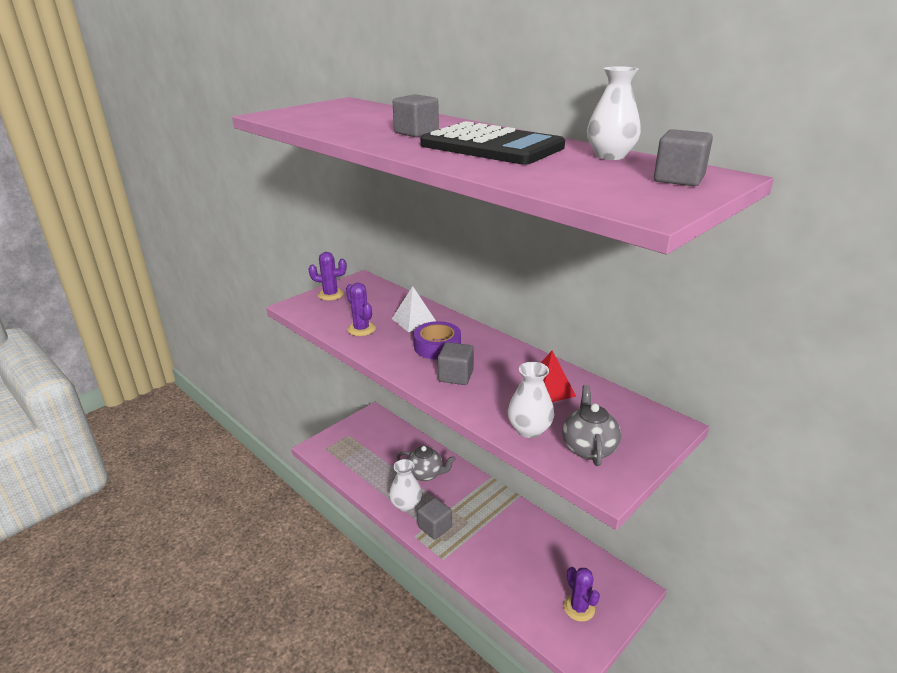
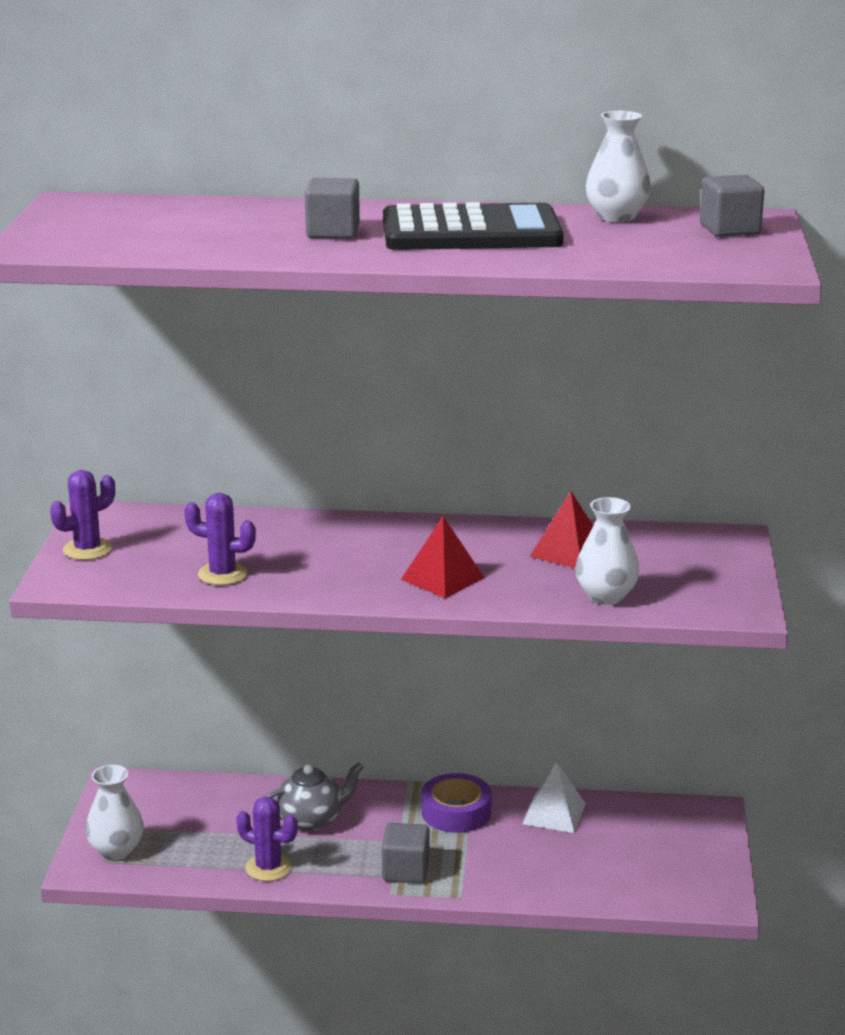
camera: 40 degrees left, 5 degrees down
white vase [389,459,422,512] -> white vase moved to [85,765,144,860]
white pyramid [392,286,436,332] -> white pyramid moved to [522,762,586,833]
purple tape [414,321,461,359] -> purple tape moved to [422,773,492,833]
grey cube [438,342,474,385] -> red pyramid [401,516,485,598]
grey teapot [562,385,621,466] -> none
purple cactus [564,567,600,622] -> purple cactus moved to [236,797,298,881]

